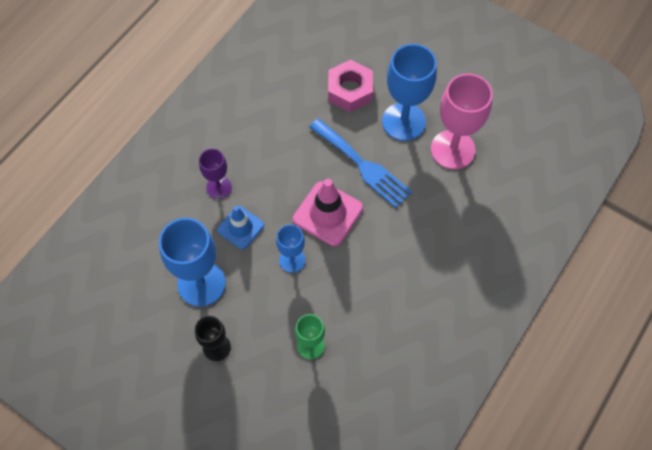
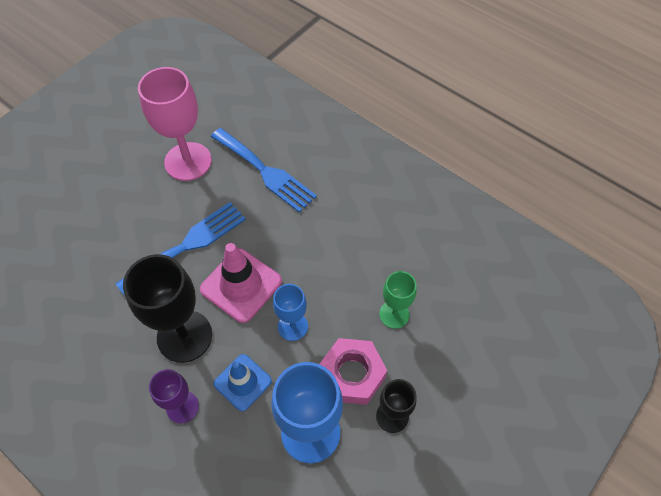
camera: 85 degrees left, 5 degrees down
pink nut [328,60,373,112] -> pink nut moved to [320,338,387,405]
blue goblet [382,44,437,141] -> none
none -> black goblet [123,254,212,363]
none -> blue fork [211,128,317,213]

